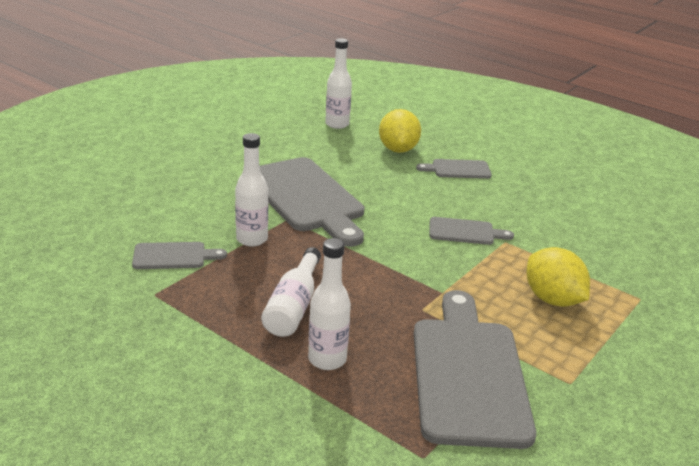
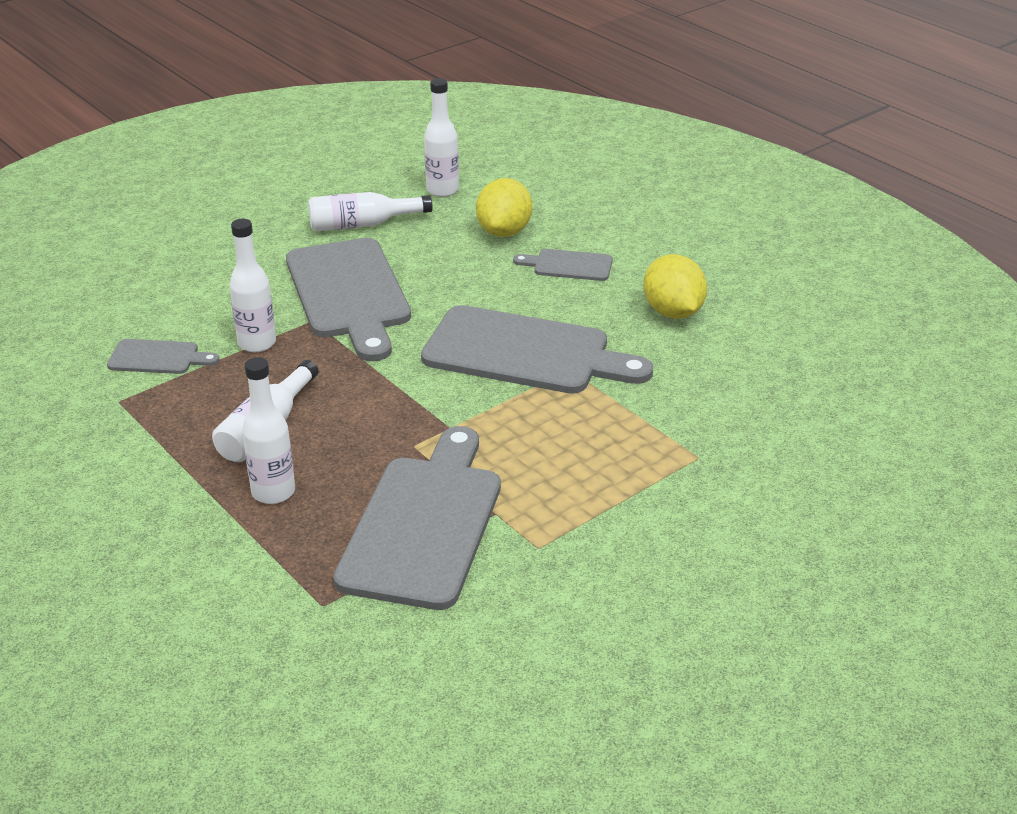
camera: 15 degrees right, 5 degrees up
grey cutting board [429,217,514,245] -> grey cutting board [421,305,653,394], size x2.10
yellow lemon [526,247,590,307] -> yellow lemon moved to [643,254,707,319]
none -> white bottle [308,192,433,231]

